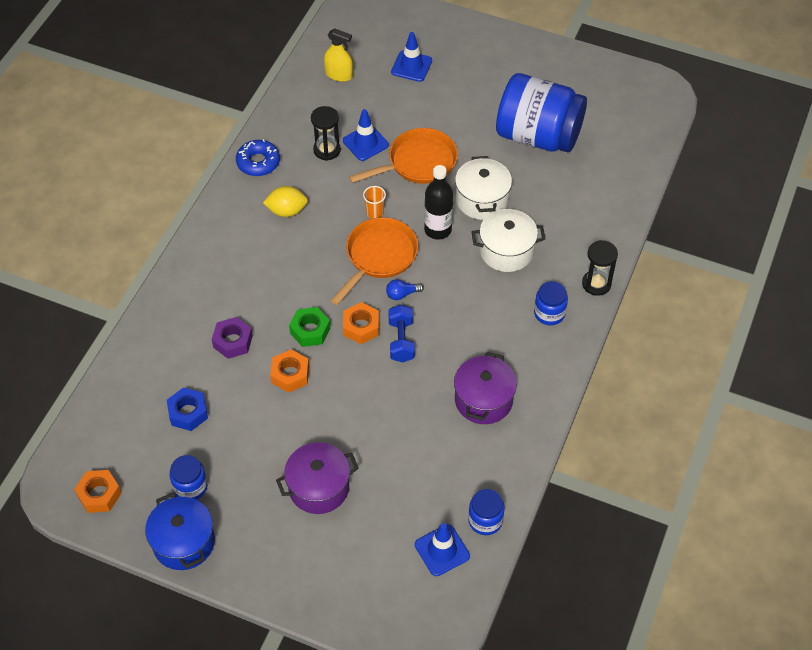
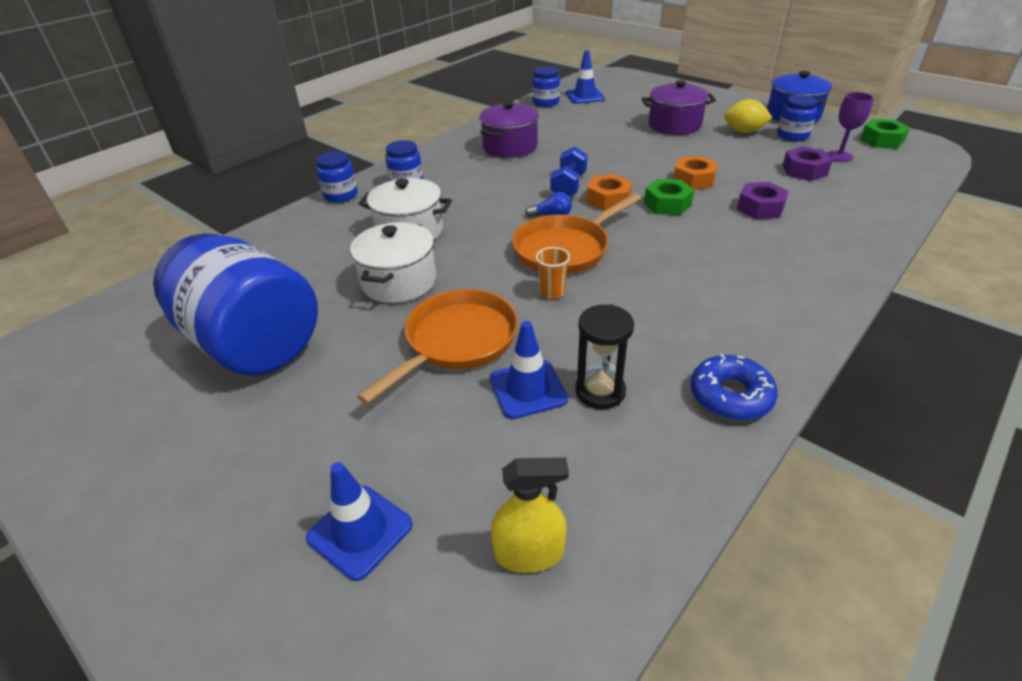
camera: 160 degrees left, 15 degrees down
orange nut [74,470,121,513] -> green nut [860,119,910,149]
blue nut [167,387,208,431] -> purple nut [782,146,832,181]
yellow lemon [263,186,308,217] -> yellow lemon moved to [724,99,772,133]
yellow spray bottle [324,28,353,82] -> yellow spray bottle turned 135 degrees clockwise [491,457,569,573]
orange pan [349,128,458,184] -> orange pan turned 135 degrees clockwise [357,289,518,404]
black bottle [424,165,453,240] -> none
black hourglass [582,240,618,296] -> blue jar [316,151,358,203]
none -> purple goblet [827,92,874,162]

